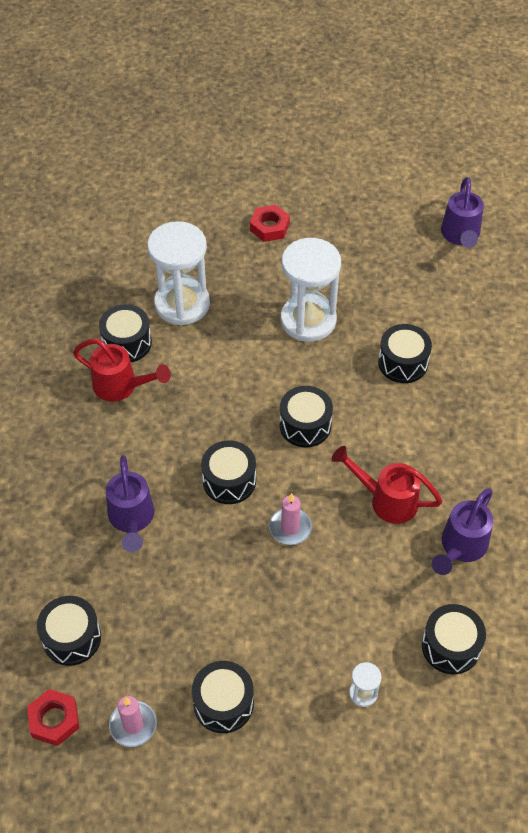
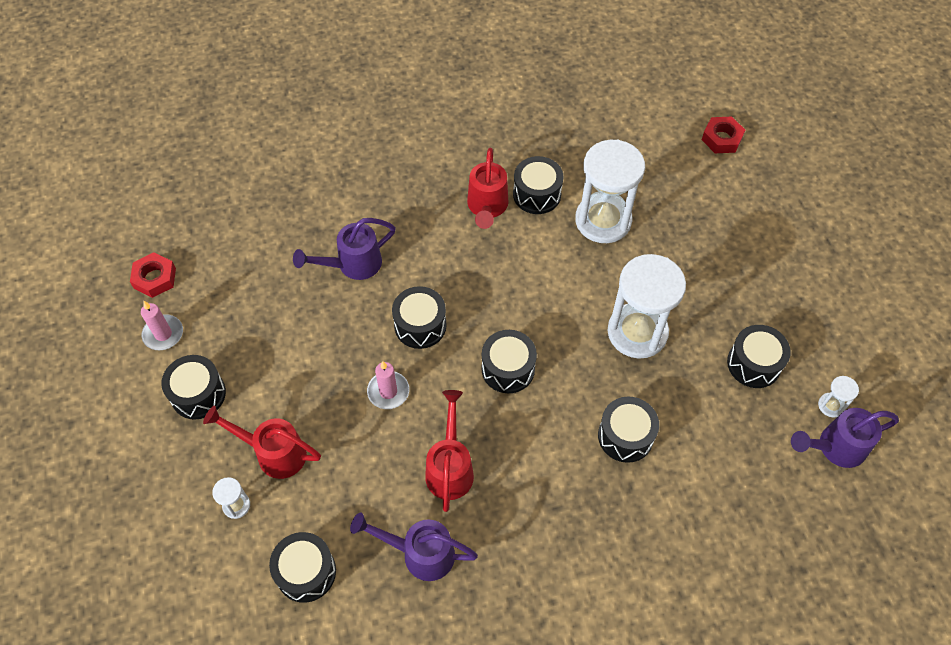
camera: 70 degrees right, 5 degrees up
black drum [37,596,101,666] -> black drum moved to [727,325,791,388]
red nut [250,205,290,242] -> red nut moved to [702,116,745,153]
none -> red watering can [203,406,321,479]
none -> white hourglass [818,376,859,418]

